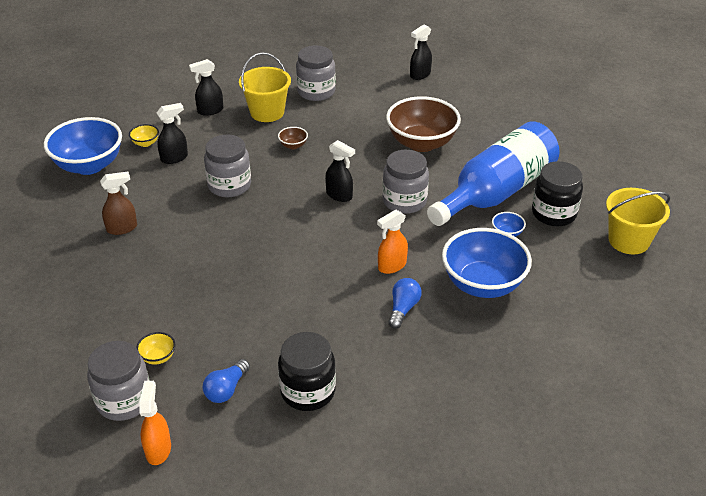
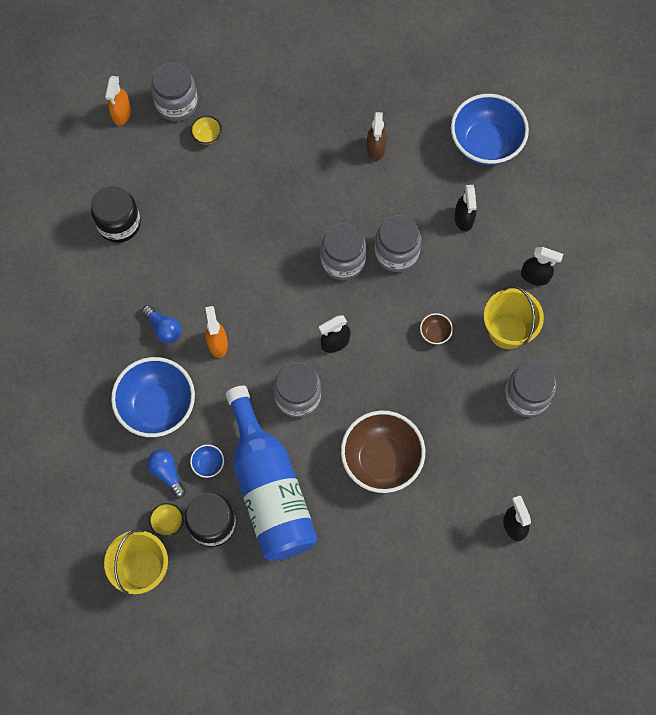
camera: 115 degrees right, 30 degrees up
yellow bowl [129,124,159,147] -> yellow bowl moved to [149,503,184,537]
orange spray bottle [139,381,171,465] -> orange spray bottle turned 75 degrees clockwise [105,76,131,125]
black spray bottle [189,59,223,116] -> black spray bottle turned 105 degrees clockwise [521,247,563,286]
blue light bulb [202,359,250,403] -> blue light bulb moved to [147,450,186,498]
none -> grey jar [321,223,366,280]

